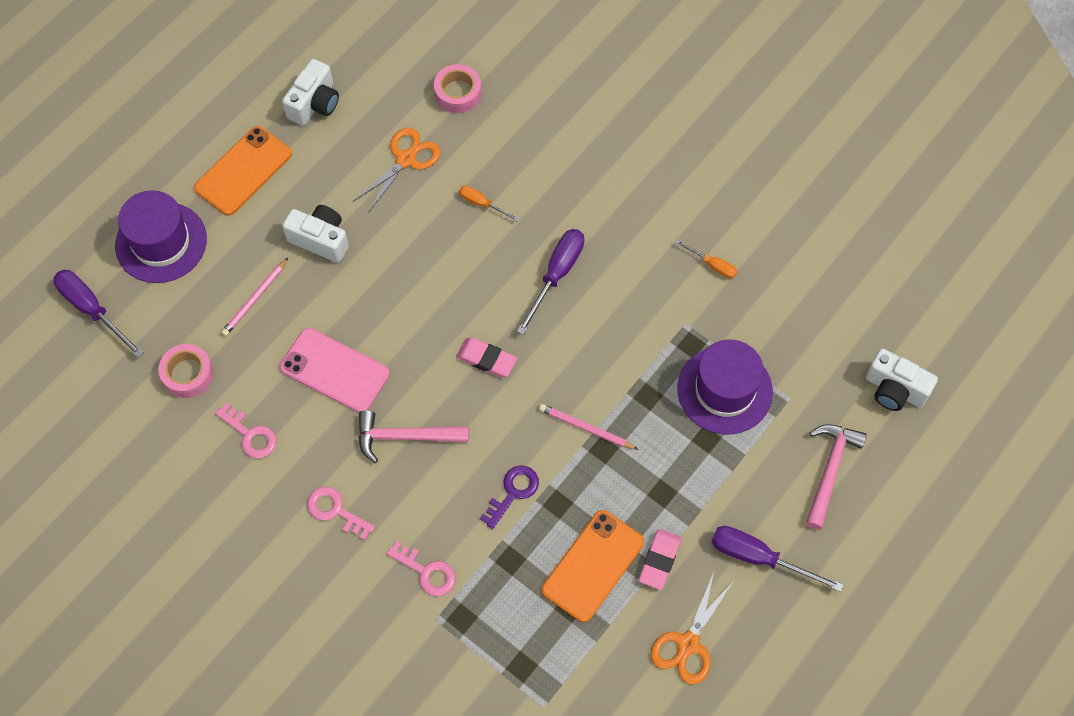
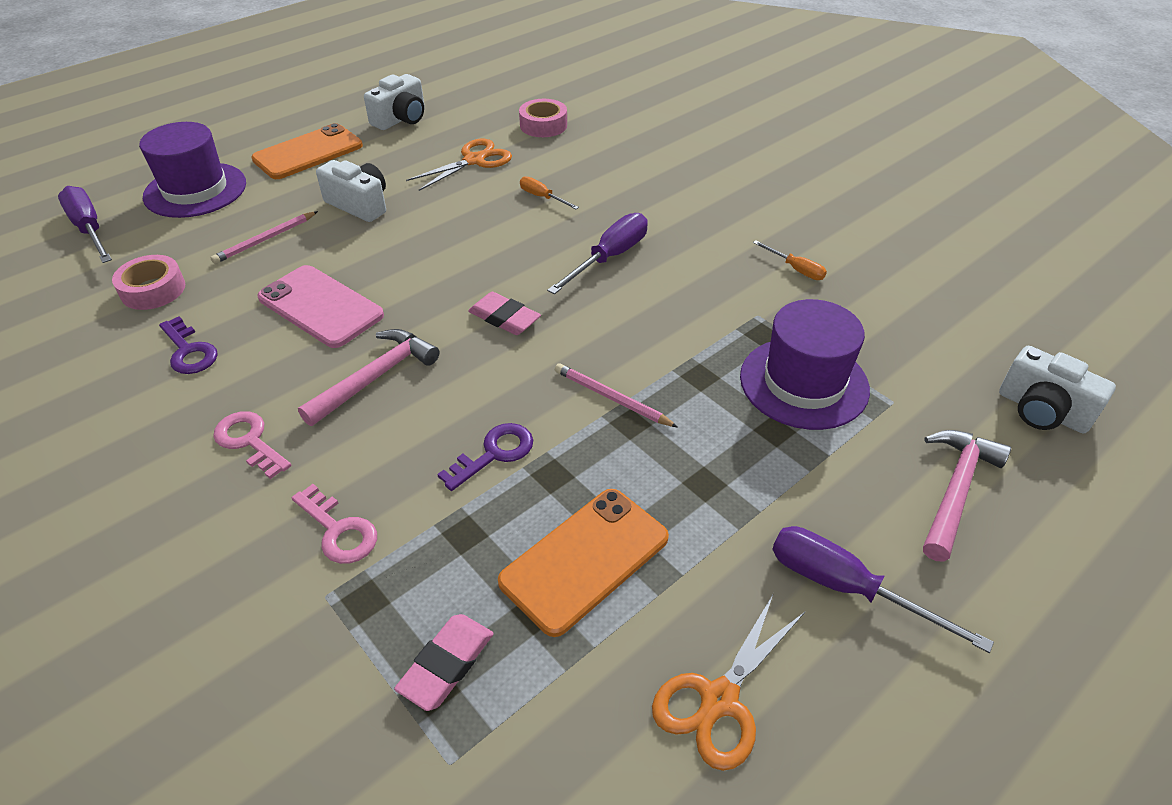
camera: 10 degrees right, 20 degrees down
pink key [215,402,277,458] -> purple key [159,316,218,374]
pink hammer [358,410,469,463] -> pink hammer turned 120 degrees clockwise [298,329,439,426]
pink eraser [639,529,681,590] -> pink eraser moved to [394,614,494,711]

